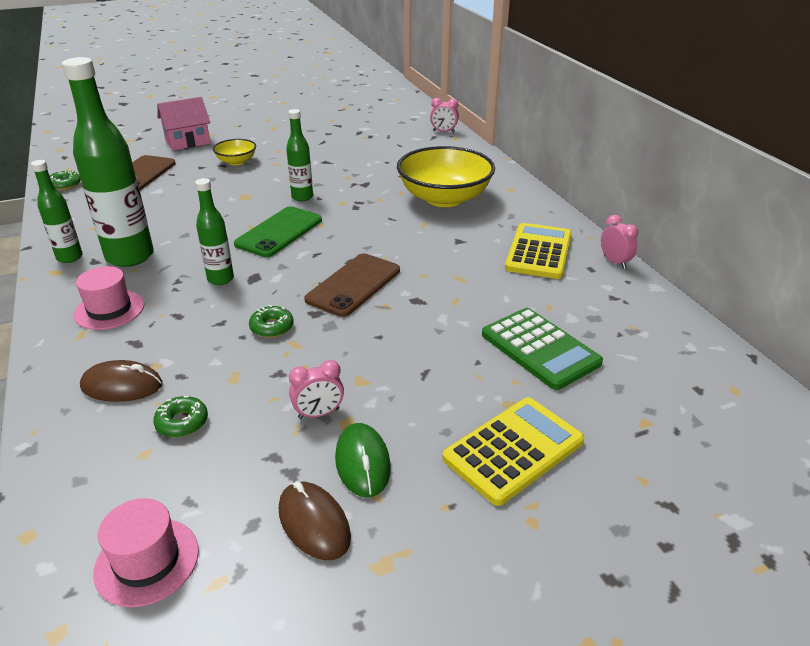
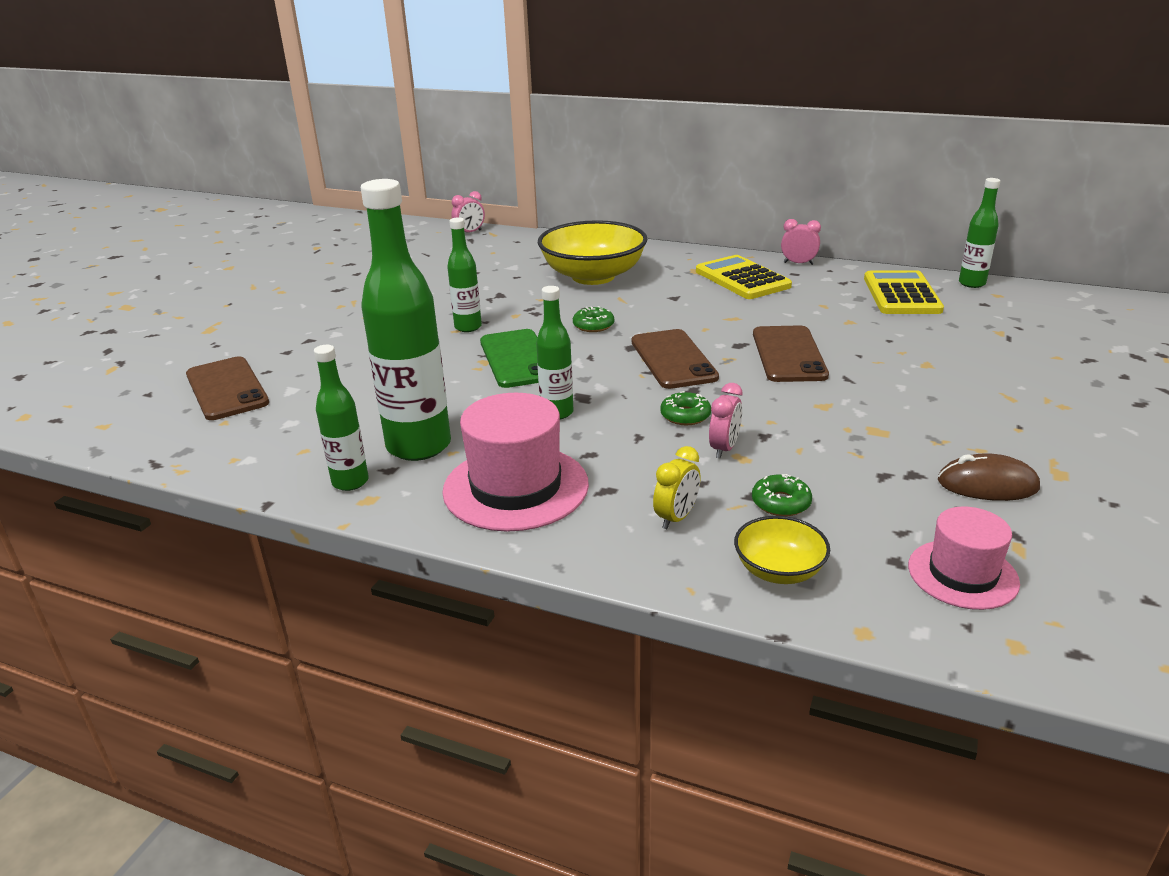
camera: 45 degrees left, 5 degrees down
green donut [50,170,81,190] -> green donut moved to [573,306,614,332]
pink hat [73,266,145,330] -> pink hat [442,393,589,532], size x1.63
brown mouse [80,360,163,402] -> yellow clock [653,446,701,529]
pink house [157,97,211,150] -> none
yellow bowl [213,139,256,165] -> yellow bowl moved to [734,516,830,584]
pink clock [289,360,344,419] -> pink clock moved to [709,383,742,458]
green mouse [335,423,391,497] -> none
yellow calculator [442,397,584,506] -> yellow calculator moved to [864,270,944,314]
green calculator [482,308,603,390] -> none
none -> brown phone [753,325,829,382]
none -> green bottle [959,178,1000,288]

